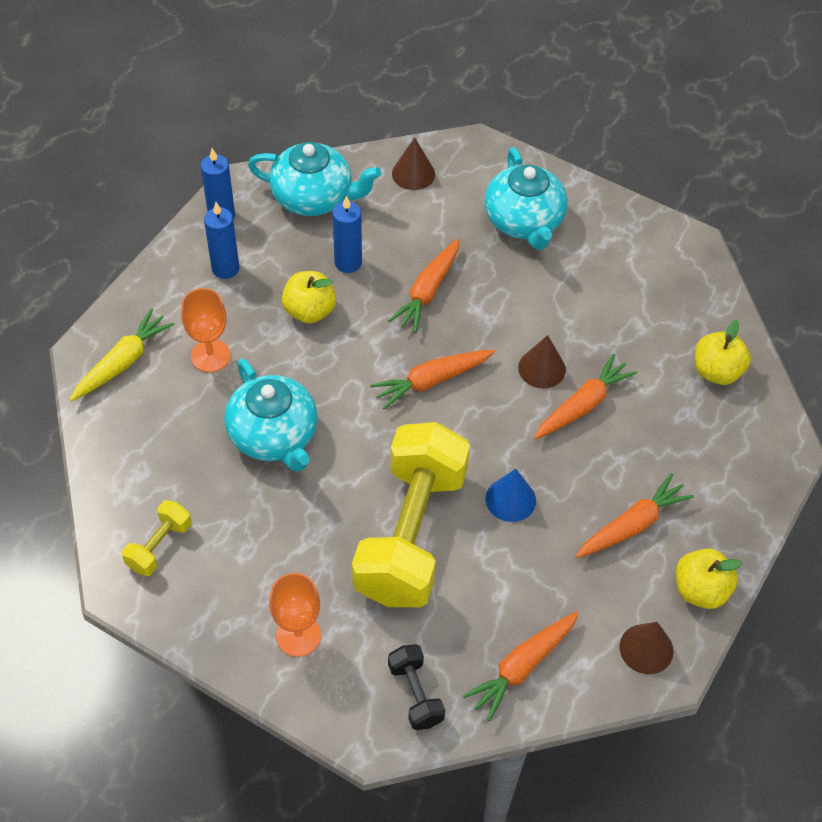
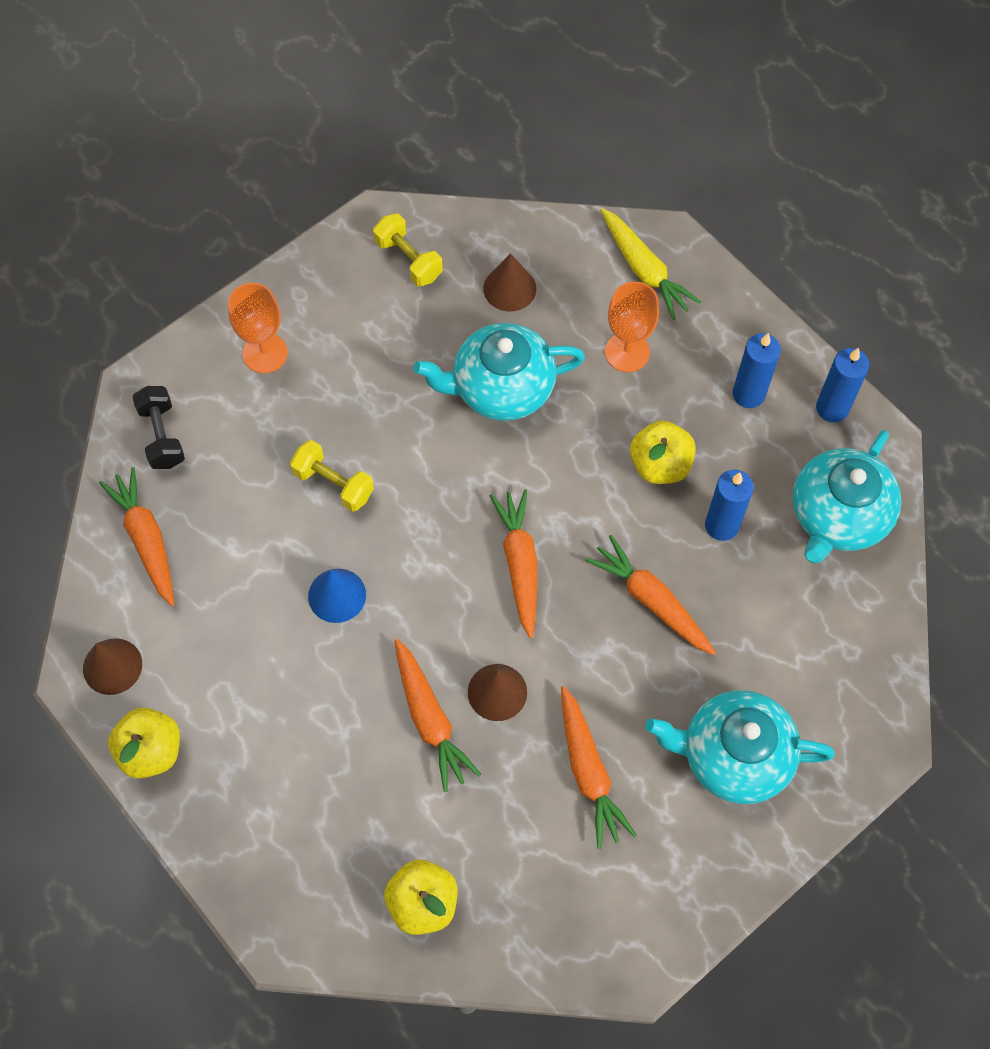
camera: 110 degrees right, 10 degrees up
yellow dumbbell [352,422,470,607] -> yellow dumbbell [290,440,374,512], size x0.42
black dumbbell [388,644,445,730] -> black dumbbell turned 75 degrees clockwise [132,386,185,469]
brown cone [392,137,435,190] -> brown cone moved to [483,253,536,311]
orange carrot [576,473,694,558] -> orange carrot moved to [561,686,637,849]

